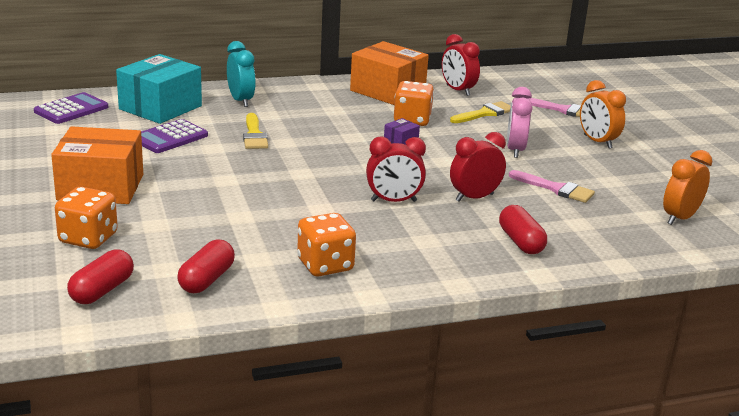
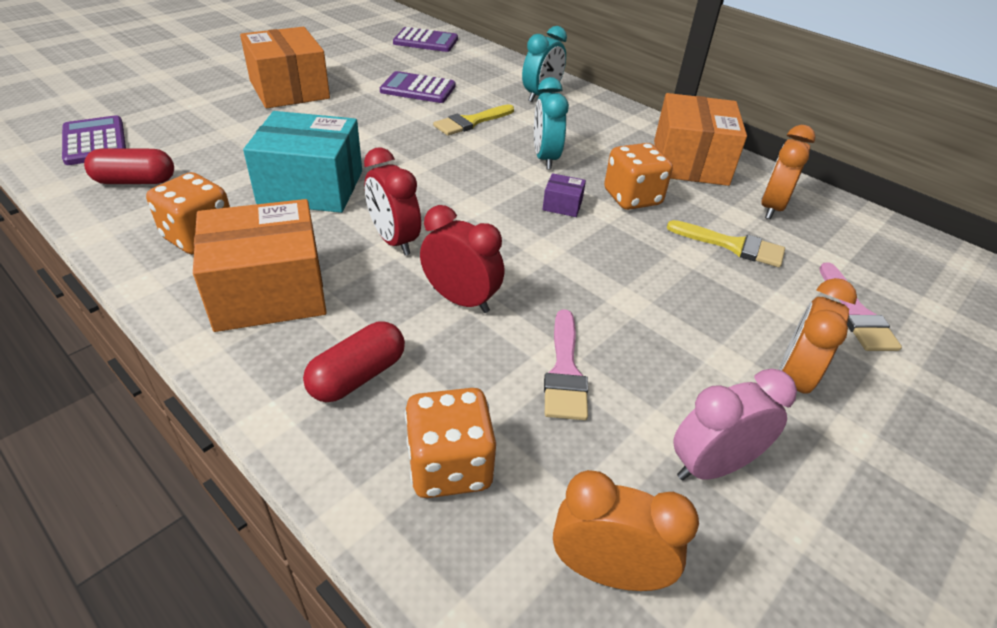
camera: 60 degrees right, 15 degrees up
orange dice [55,187,118,249] -> orange dice moved to [405,388,496,498]
red capsule [67,249,134,304] -> purple calculator [62,115,126,165]
turquoise box [116,54,202,124] -> turquoise box moved to [243,111,362,213]
red clock [442,34,480,96] -> orange clock [761,125,815,219]
pink clock [507,87,533,158] -> pink clock moved to [674,369,797,480]
none -> orange box [193,199,327,332]
none -> turquoise clock [534,77,569,169]

